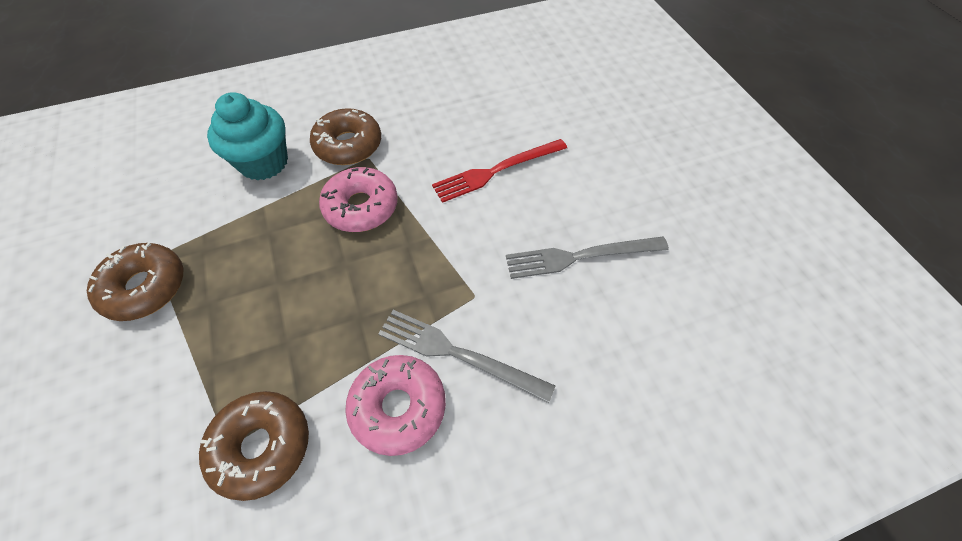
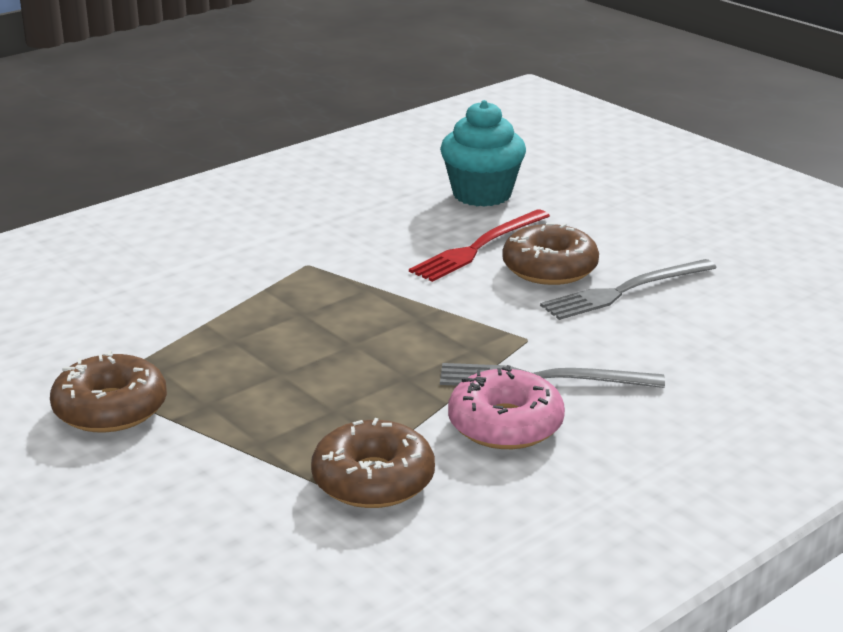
camera: 20 degrees left, 30 degrees down
turquoise cupcake [207,92,288,181] -> turquoise cupcake moved to [440,100,526,207]
brown donut [310,108,381,165] -> brown donut moved to [502,223,599,285]
pink donut [319,167,398,232] -> none

